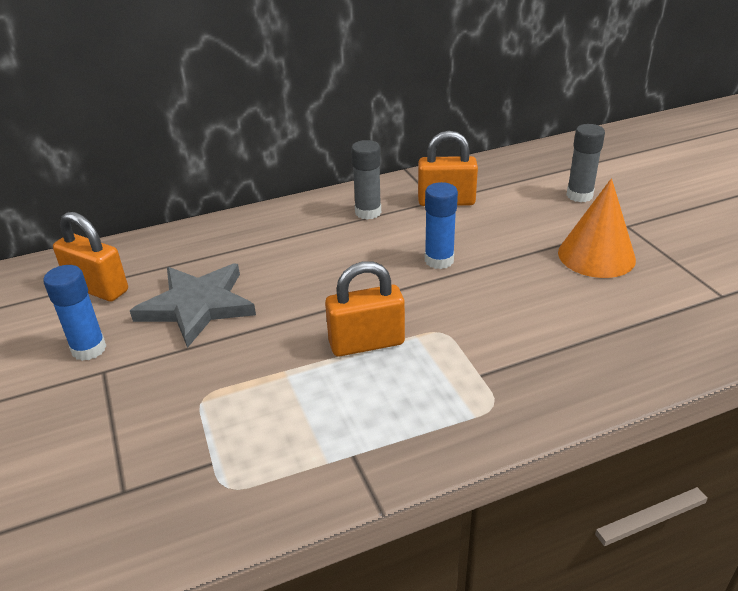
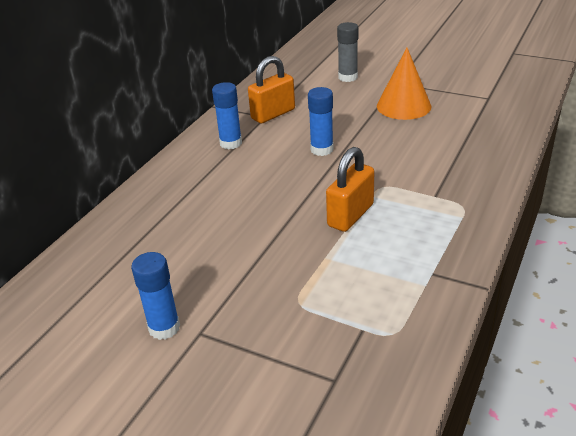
camera: 40 degrees left, 0 degrees up
orange padlock [53,212,128,301] -> none
grey star [130,263,256,348] -> none
grey glue stick [351,140,381,220] -> blue glue stick [212,82,242,149]

